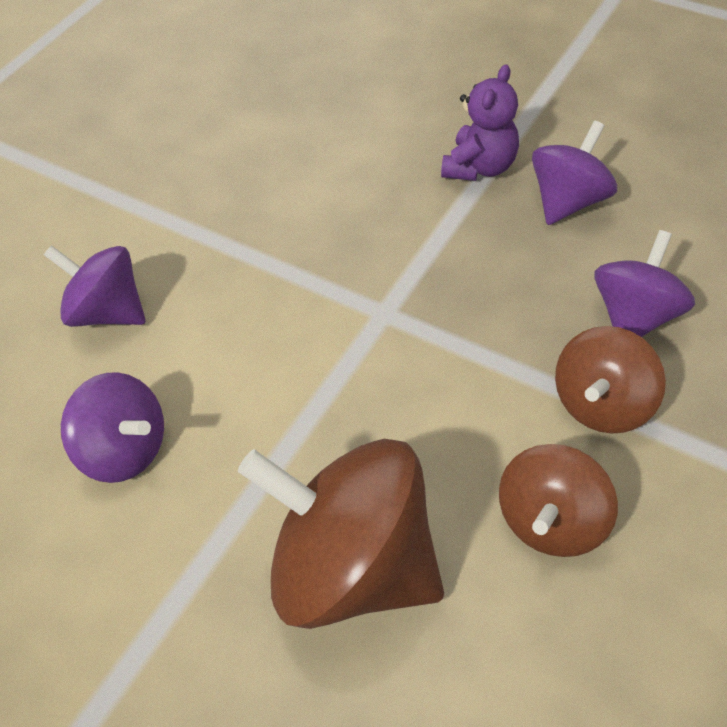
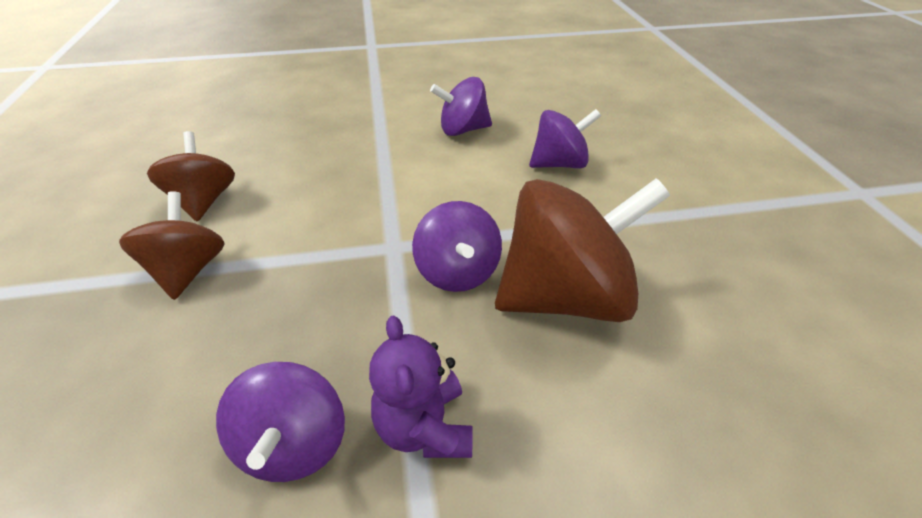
camera: 135 degrees right, 10 degrees down
brown spinning top [238,439,444,629] -> brown spinning top moved to [495,178,670,322]
purple spinning top [594,230,695,337] -> purple spinning top moved to [412,201,502,292]

